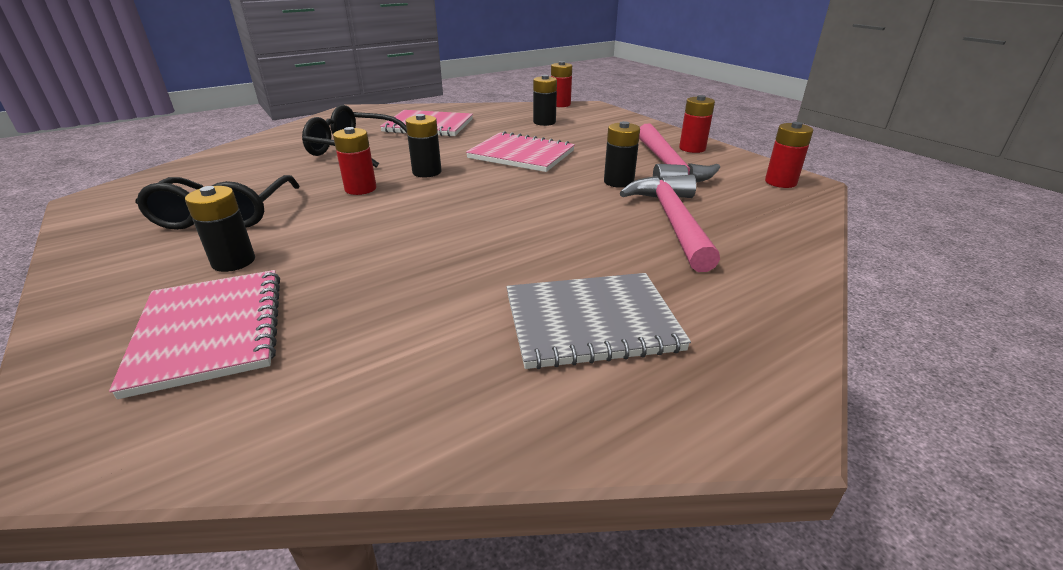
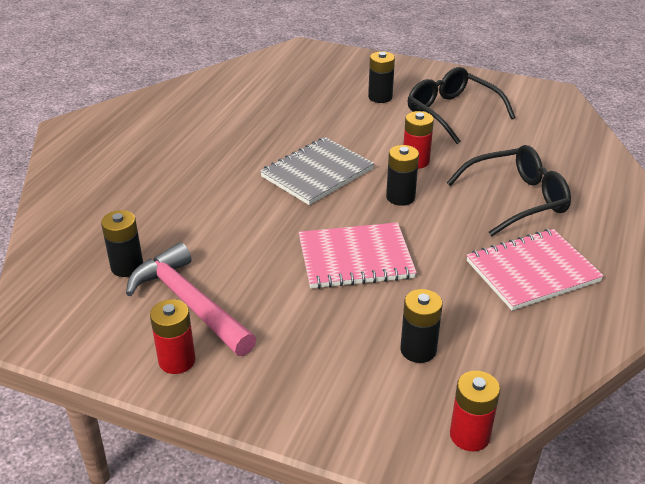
camera: 145 degrees right, 5 degrees up
pink notebook [109,270,280,399] -> none
grey notebook [506,273,691,369] -> grey notebook moved to [260,137,374,205]
black battery [604,121,640,188] -> black battery moved to [101,210,143,277]
pink hammer [620,174,720,272] -> none
red battery [765,122,813,188] -> none

